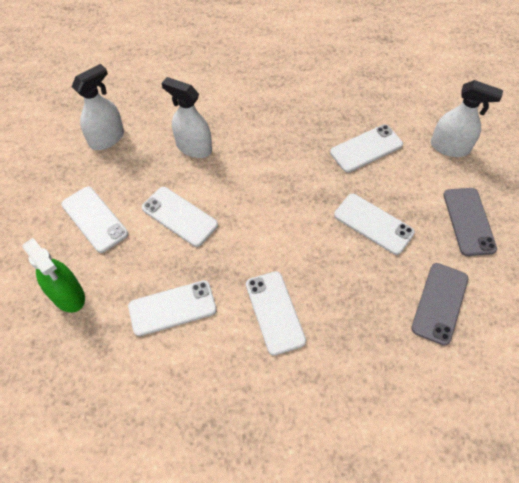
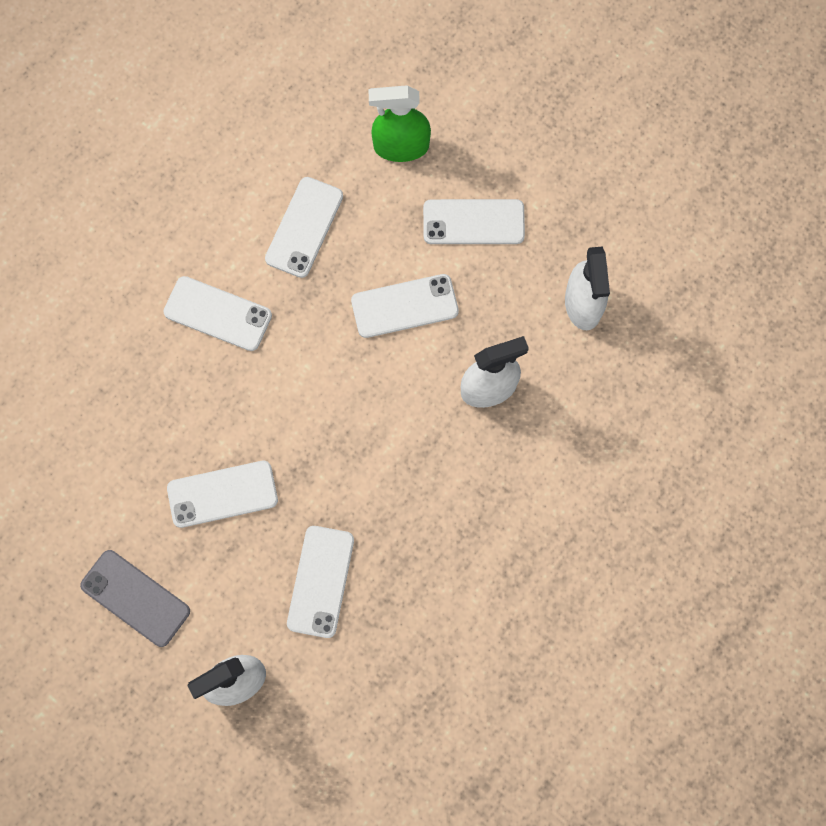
camera: 130 degrees right, 15 degrees up
grey phone [411,263,468,346] -> none

